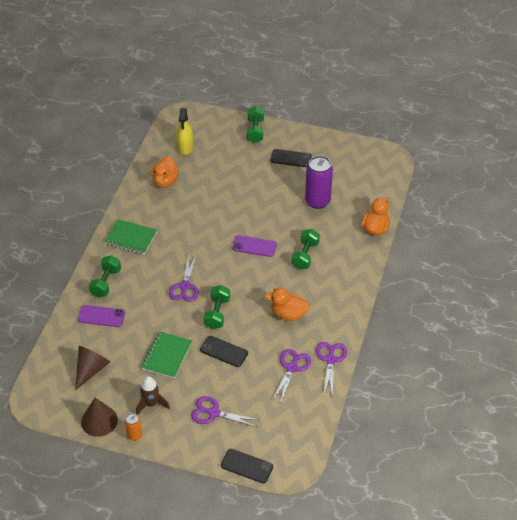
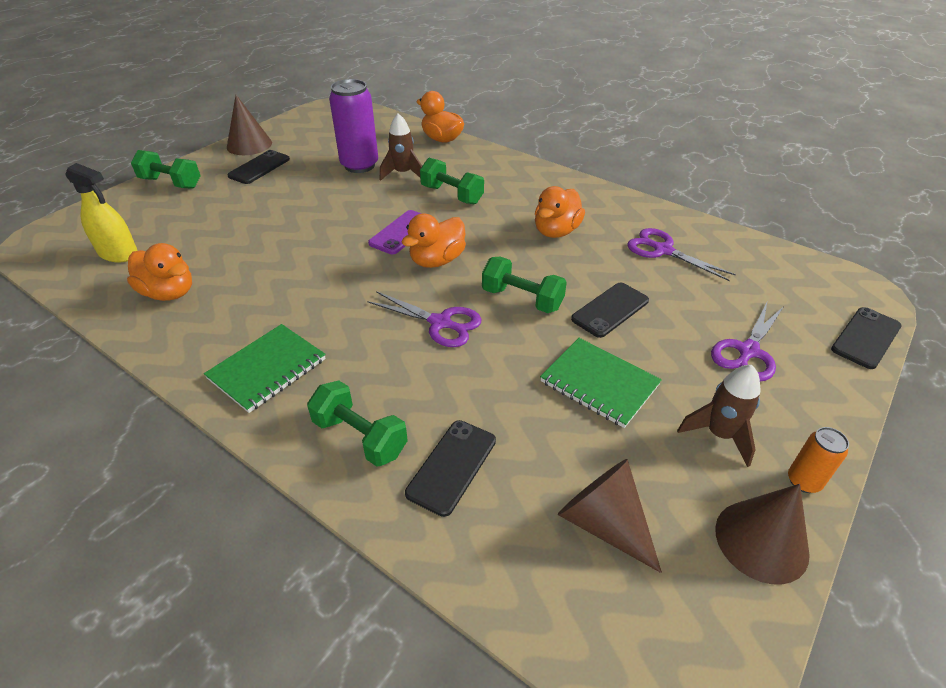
camera: 70 degrees left, 5 degrees down
purple phone [78,305,125,327] -> black phone [405,420,496,517]
purple scissors [316,342,347,397] -> none
none -> brown cone [227,95,272,155]
none -> brown rocket [380,113,422,181]
none -> orange duck [401,214,466,268]

